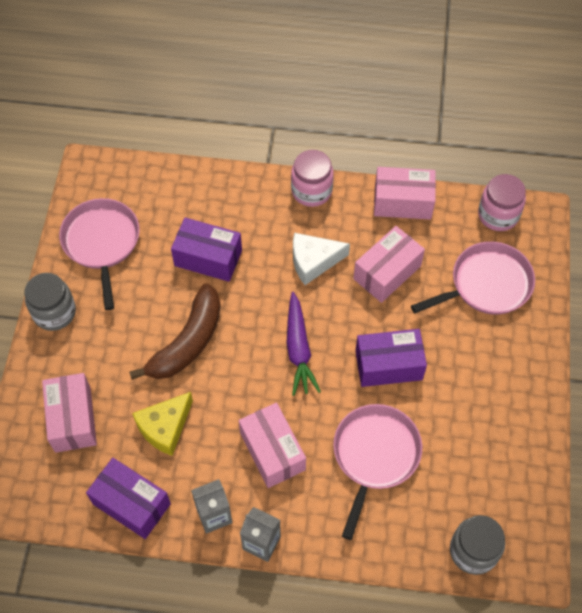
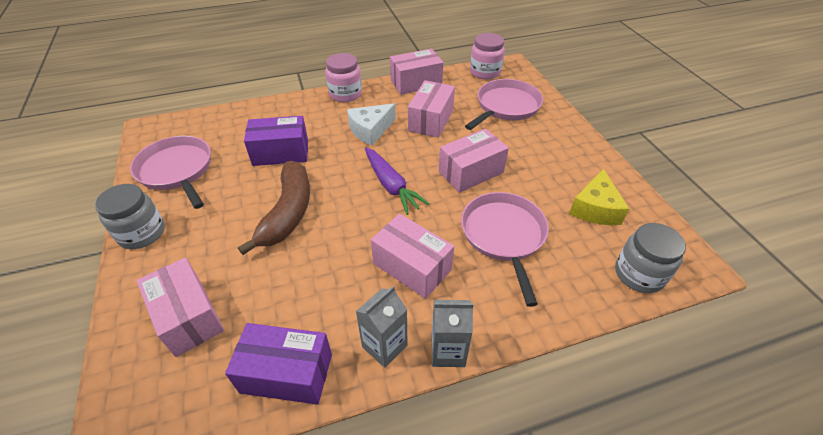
camera: 25 degrees left, 15 degrees down
yellow cheese [132,392,193,456] -> yellow cheese moved to [569,169,629,225]
purple box [355,329,427,387] -> pink box [439,129,509,193]

